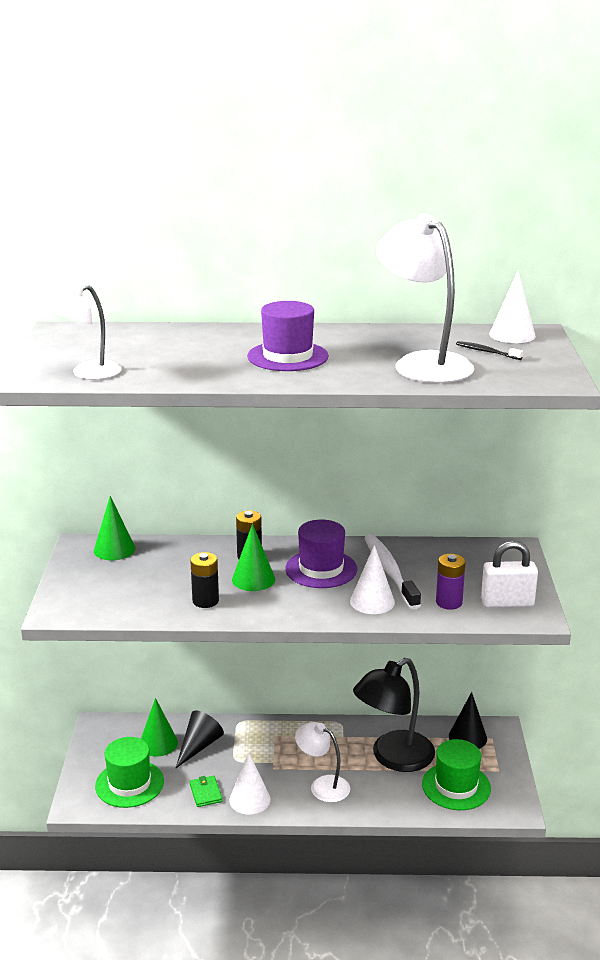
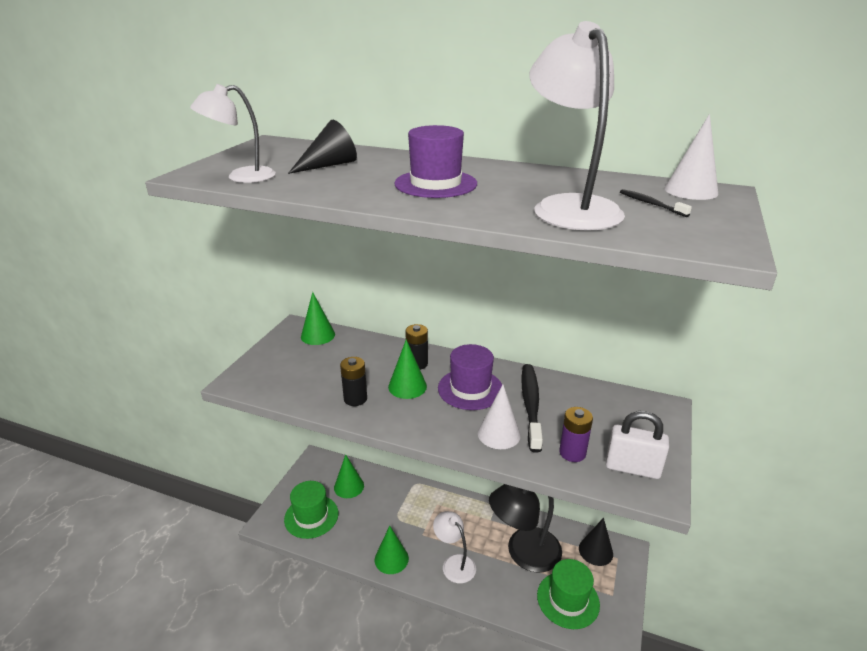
camera: 20 degrees right, 5 degrees up
black cone [176,710,224,768] -> black cone moved to [288,120,357,174]
green wallet [190,776,223,807] -> none
white cone [229,753,271,814] -> green cone [375,526,409,574]
white toothbrush [364,534,421,609] -> black toothbrush [522,364,543,453]

